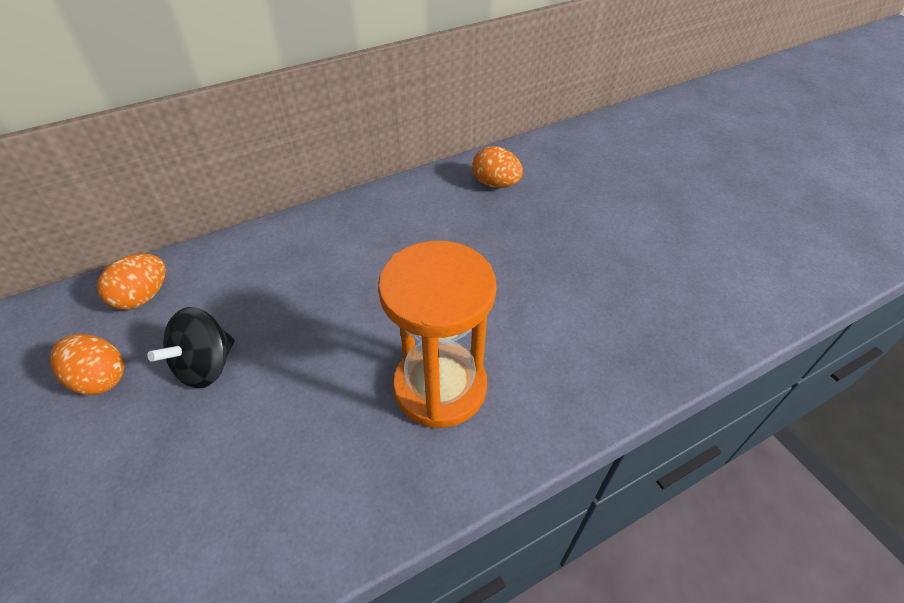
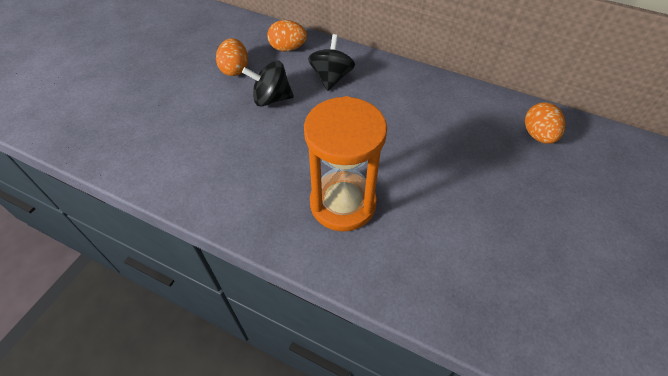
camera: 55 degrees right, 5 degrees up
none -> black spinning top [308,34,355,91]

